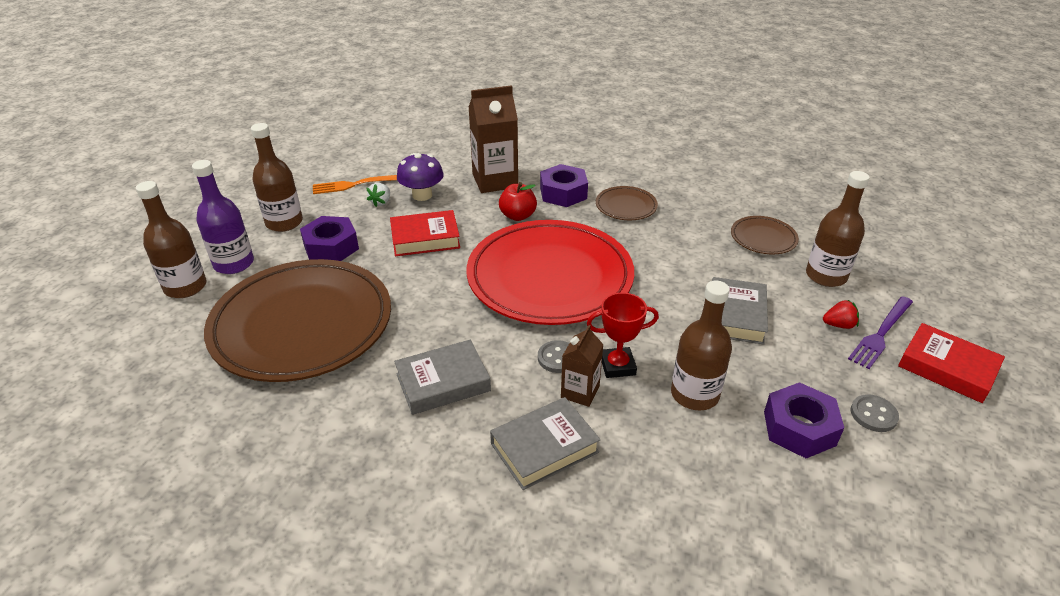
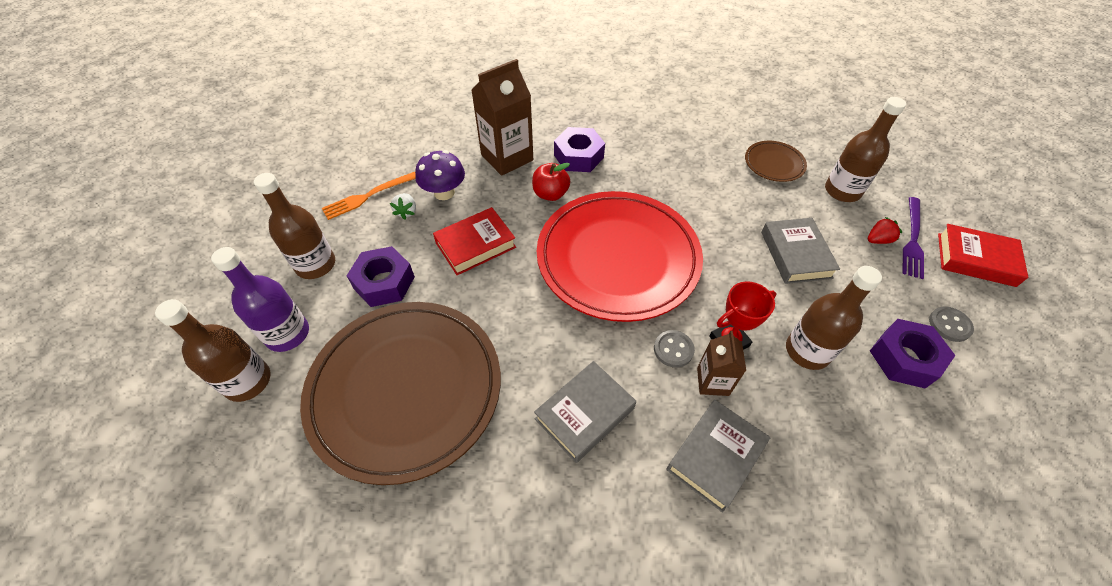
camera: 20 degrees left, 15 degrees up
brown plate [596,186,658,220] -> none

